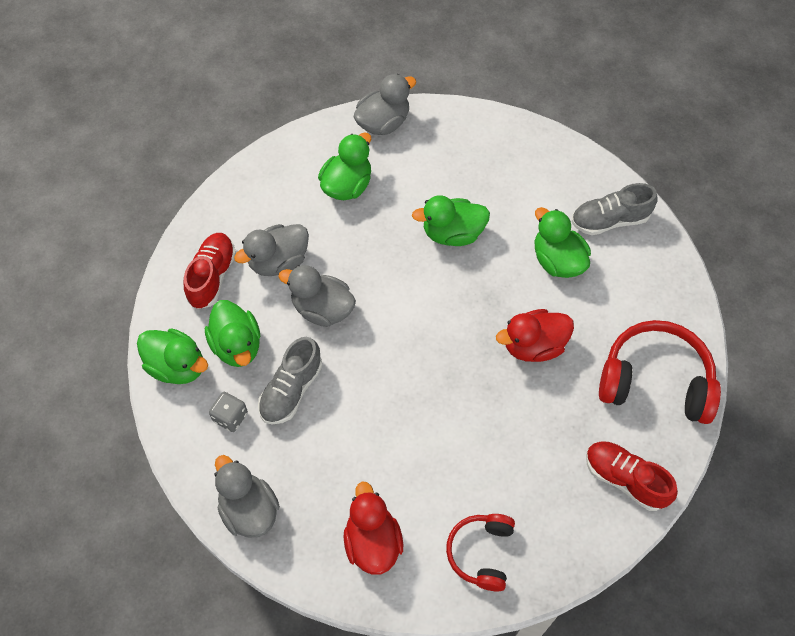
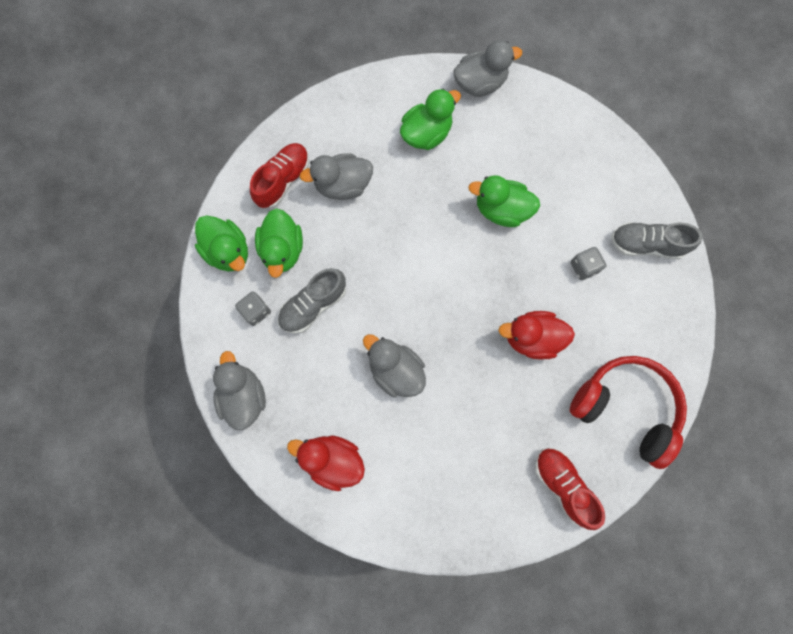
camera: 20 degrees right, 15 degrees up
grey duck [278,265,356,327] -> grey duck moved to [363,334,426,398]
red duck [344,481,403,575] -> red duck turned 75 degrees counterclockwise [287,435,365,491]
red headphones [446,514,515,591] -> none
green duck [535,207,591,278] -> grey dice [571,247,606,280]

